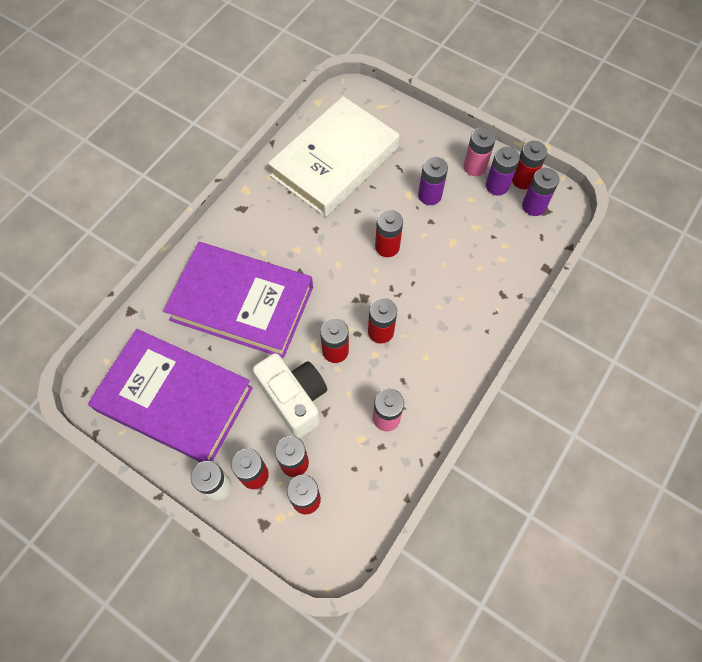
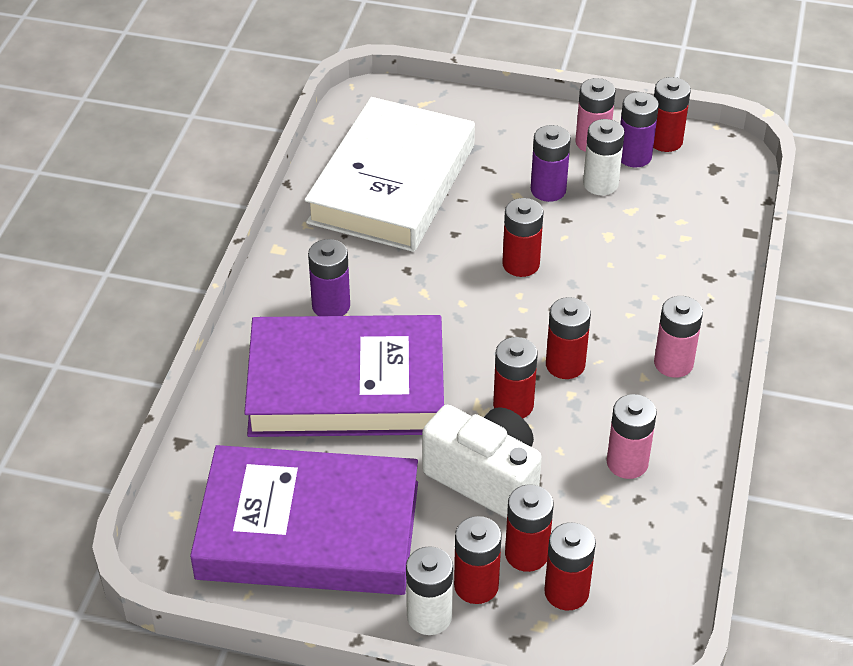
camera: 20 degrees left, 20 degrees down
purple battery [522,168,559,216] -> purple battery moved to [308,239,350,316]
none -> white battery [583,119,625,195]
none -> pink battery [654,296,703,378]

